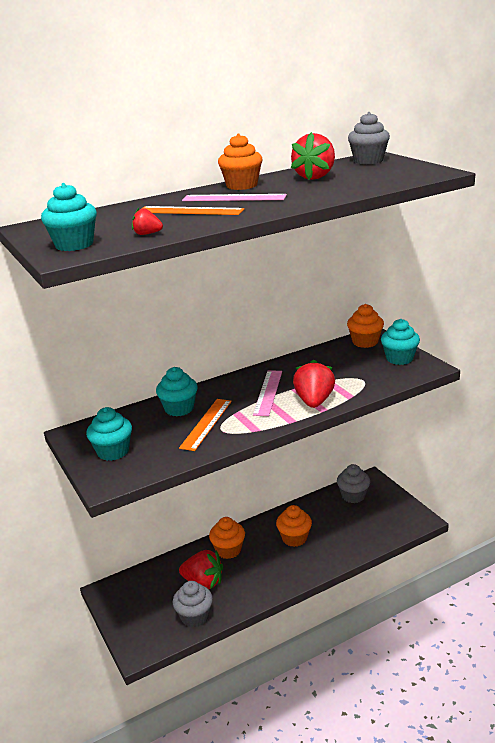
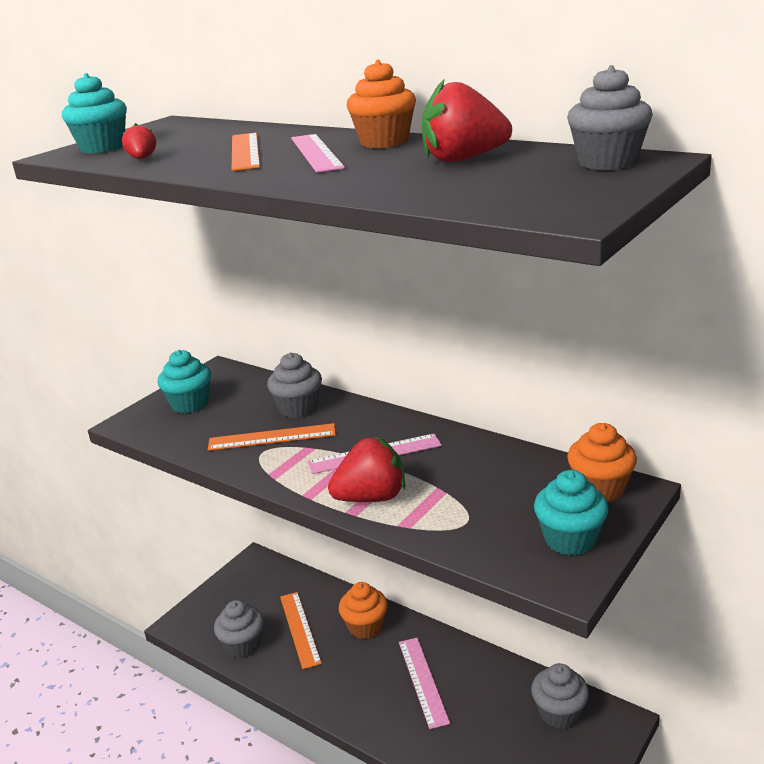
camera: 65 degrees right, 0 degrees up
turquoise cupcake [156,367,198,417] -> grey cupcake [267,353,322,418]
red strawberry [179,550,223,589] -> orange ruler [280,592,322,669]
orange cupcake [276,505,312,547] -> pink ruler [399,638,450,729]

